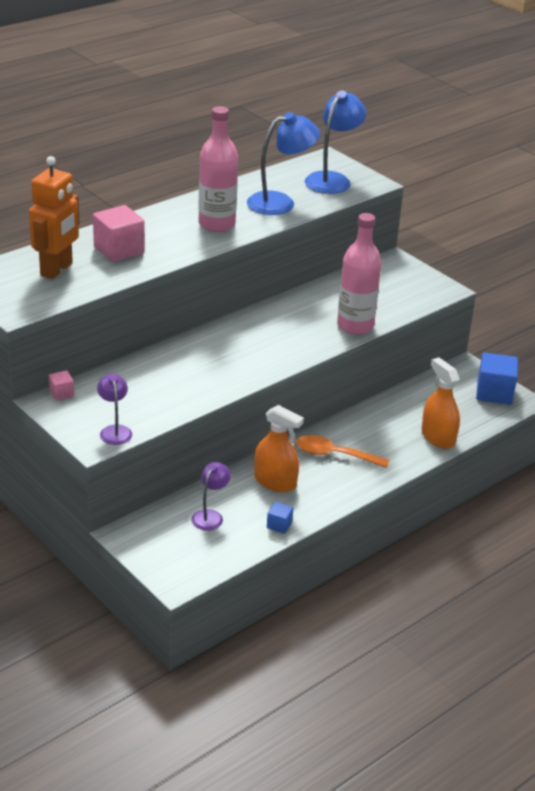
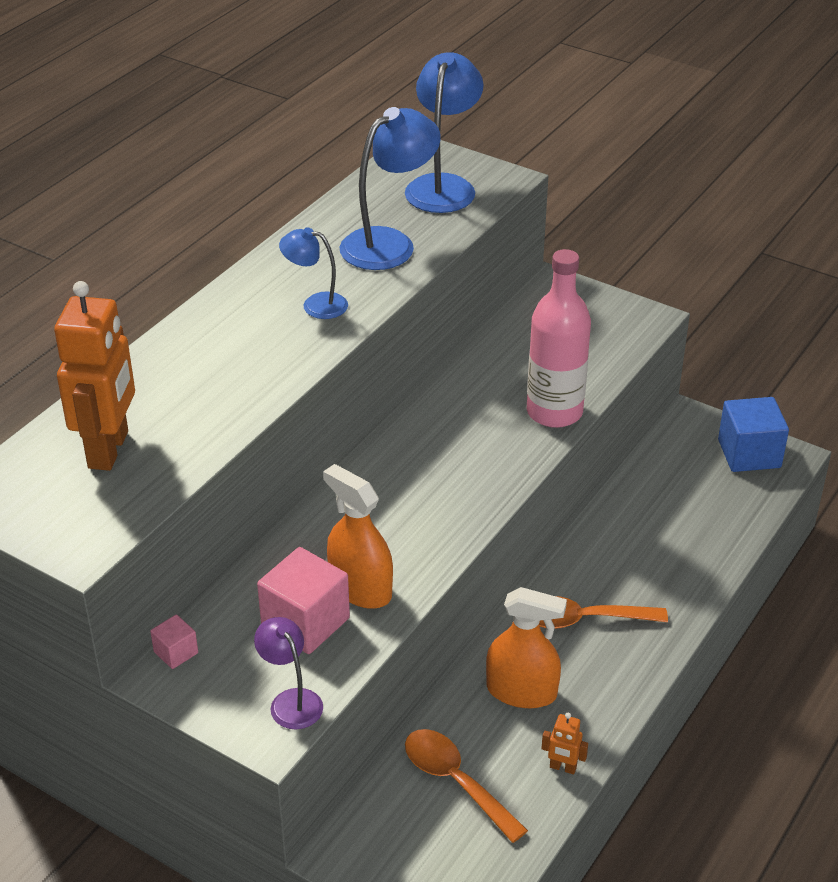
camera: 15 degrees left, 5 degrees up
pink cube [93,205,145,262] -> pink cube moved to [257,547,350,654]
purple lamp [191,462,231,531] -> orange spoon [405,729,528,843]
pink bottle [198,106,238,232] -> blue lamp [279,227,348,319]
blue cube [267,502,293,534] -> orange robot [541,713,588,774]
orange spray bottle [422,357,460,449] -> orange spray bottle moved to [323,464,393,609]

